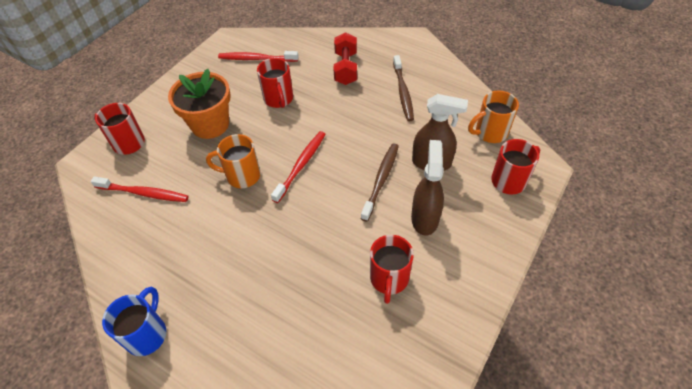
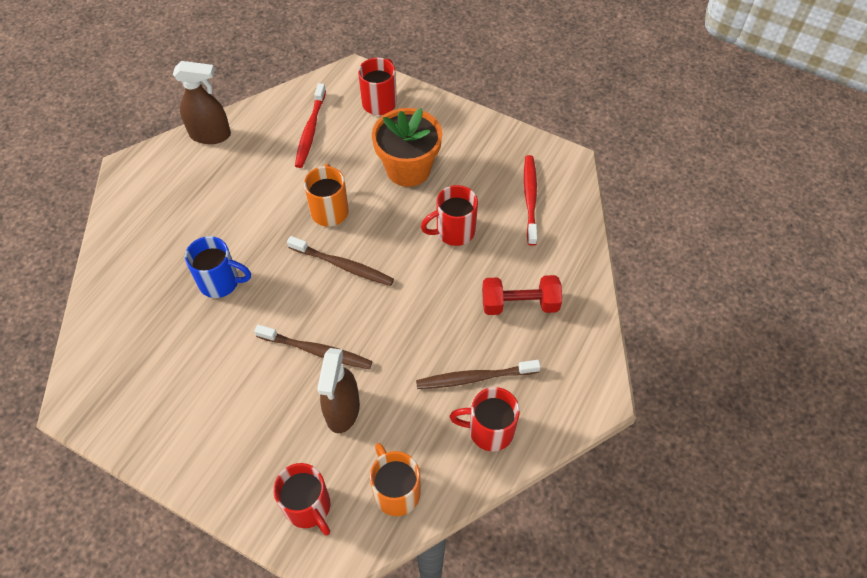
camera: 85 degrees right, 5 degrees up
blue mug [102,287,166,356] -> blue mug moved to [185,236,251,298]
red toothbrush [271,131,326,203] -> brown toothbrush [287,236,394,286]
red mug [370,235,414,304] -> red mug moved to [450,387,520,451]
brown spray bottle [411,140,444,236] -> brown spray bottle moved to [173,61,231,144]

